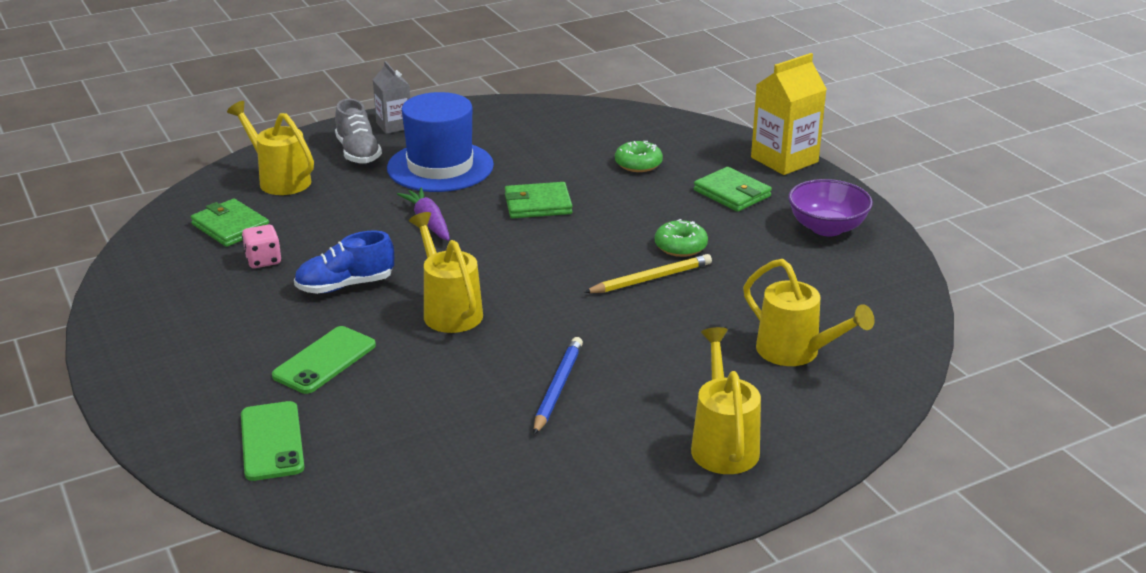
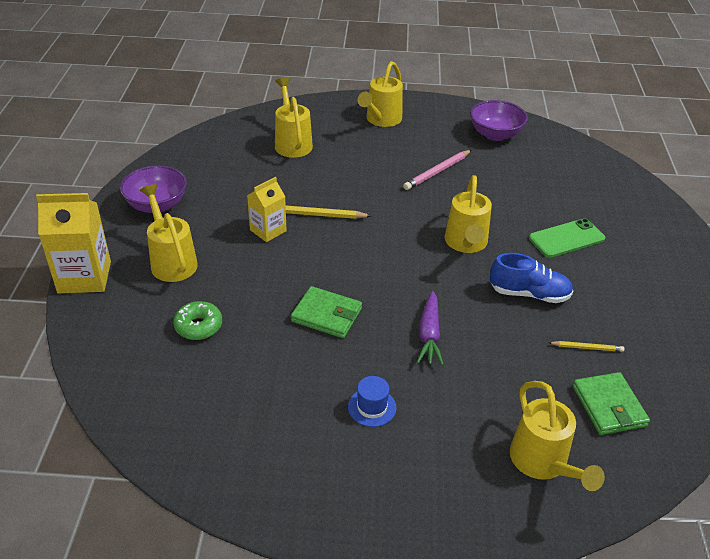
camera: 150 degrees left, 10 degrees up
green phone [241,401,304,481] -> none
pink dice [242,225,281,268] -> yellow pencil [549,341,624,352]
grey shoe [335,99,382,164] -> none
grey carton [373,61,410,134] -> none
blue hat [387,92,494,192] -> blue hat [348,376,396,427], size x0.42
blue pencil [533,337,583,435] -> pink pencil [403,150,471,190]
green donut [655,219,708,257] -> yellow carton [247,177,287,242]
green wallet [694,167,772,212] -> yellow watering can [140,184,198,282]
none -> purple bowl [470,100,528,141]

